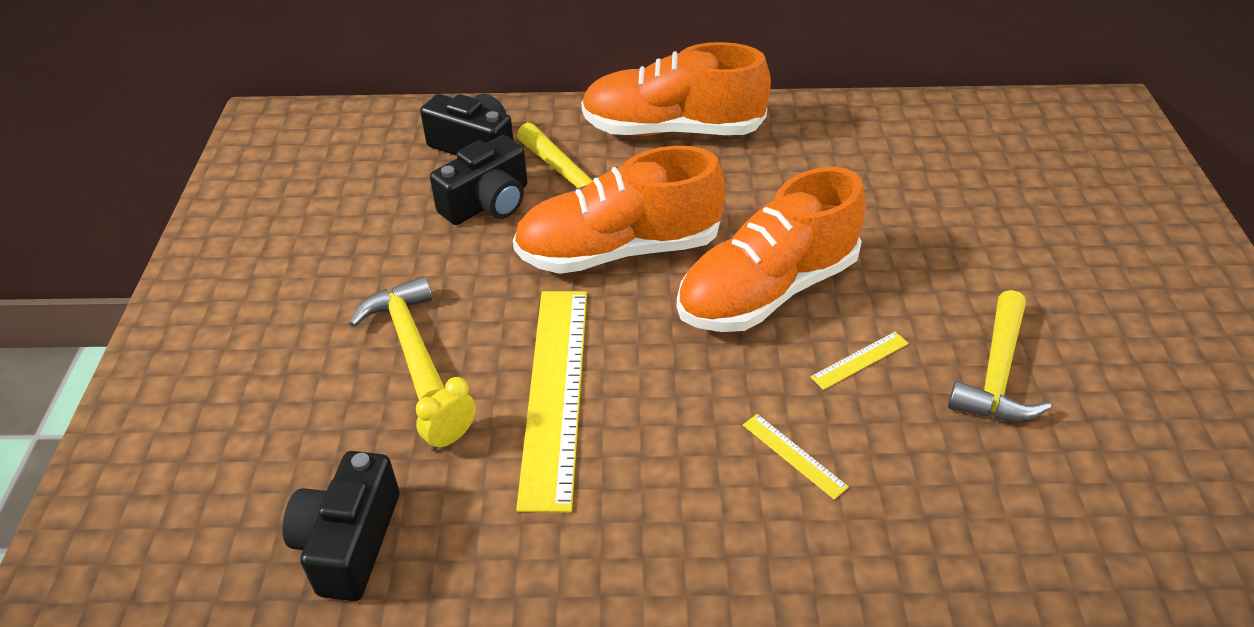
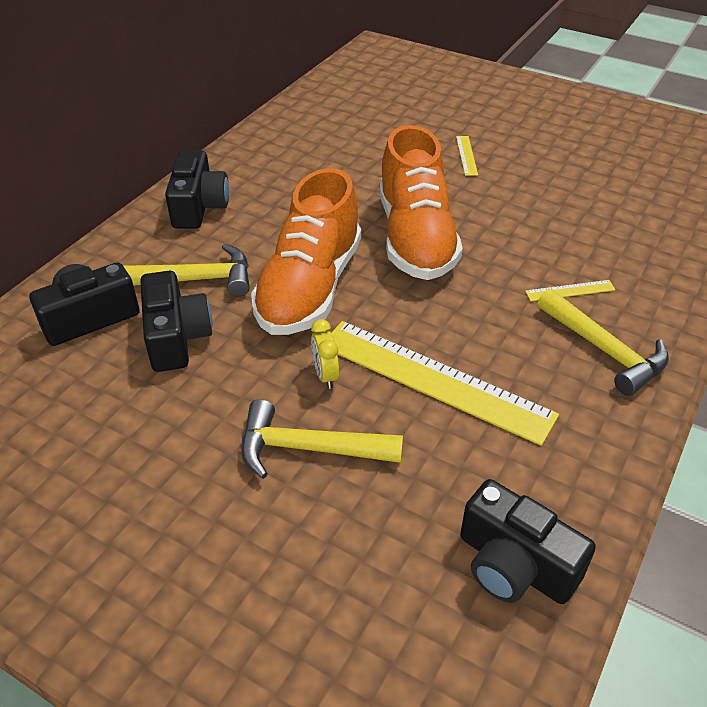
camera: 60 degrees left, 0 degrees up
yellow clock [416,377,476,452] -> yellow clock moved to [311,319,339,389]
orange shoe [581,42,771,136] -> black camera [165,150,229,229]
yellow ruler [811,332,909,390] -> yellow ruler moved to [456,136,478,176]
yellow hammer [948,290,1051,422] -> yellow hammer moved to [537,289,669,396]

